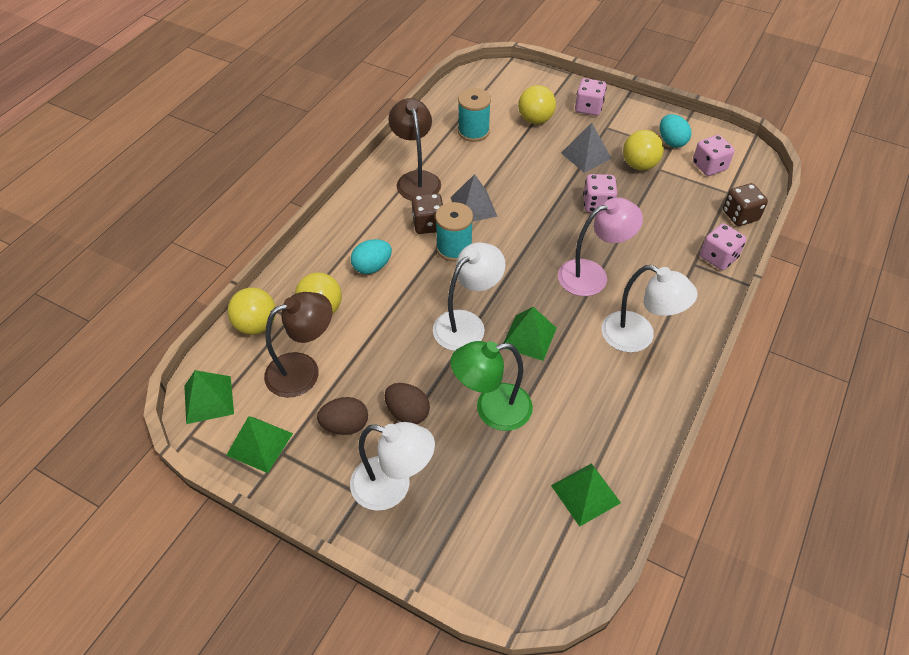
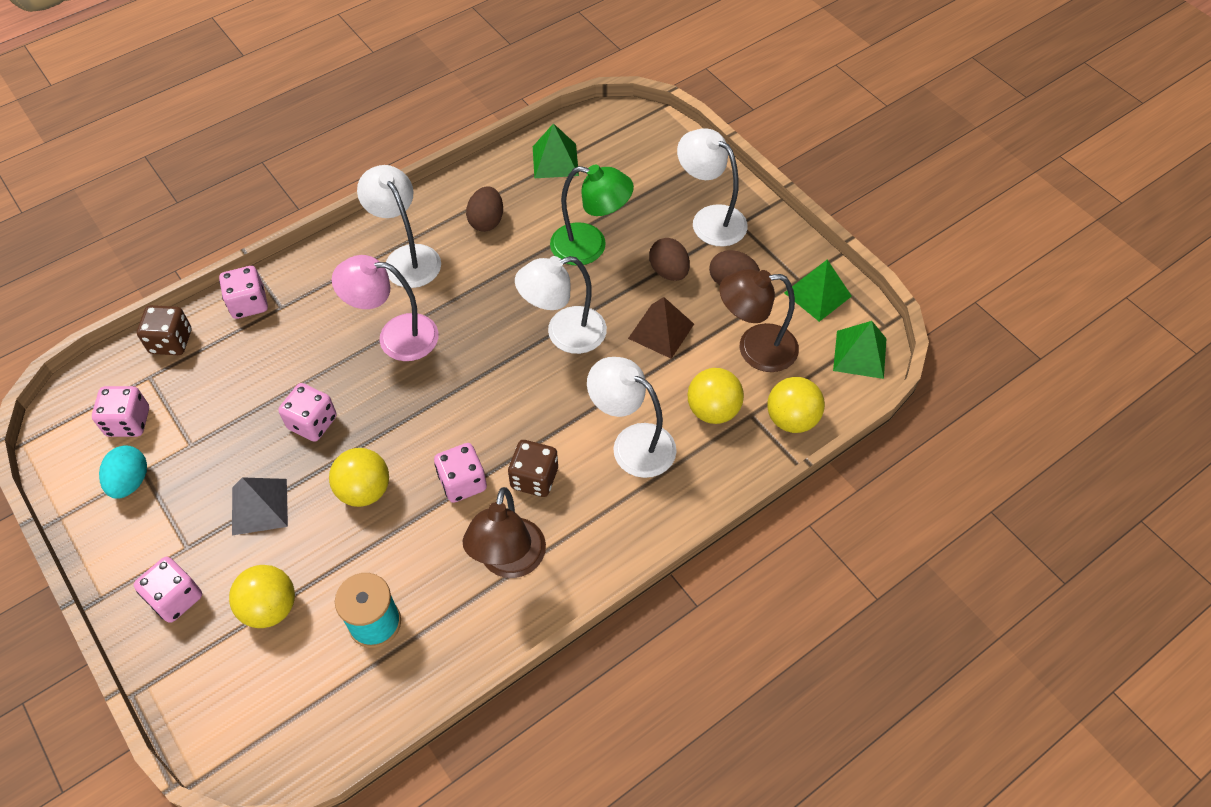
camera: 155 degrees left, 5 degrees up
turquoise egg [351,239,392,274] -> white lamp [587,357,676,478]
turquoise spool [435,202,473,261] -> none
grey pyramid [451,174,498,222] -> pink dice [434,443,487,503]
green pyramid [504,307,557,361] -> none
yellow ball [623,130,664,170] -> yellow ball moved to [329,448,389,507]
none -> brown egg [466,186,503,232]
none -> brown pyramid [628,297,694,359]

